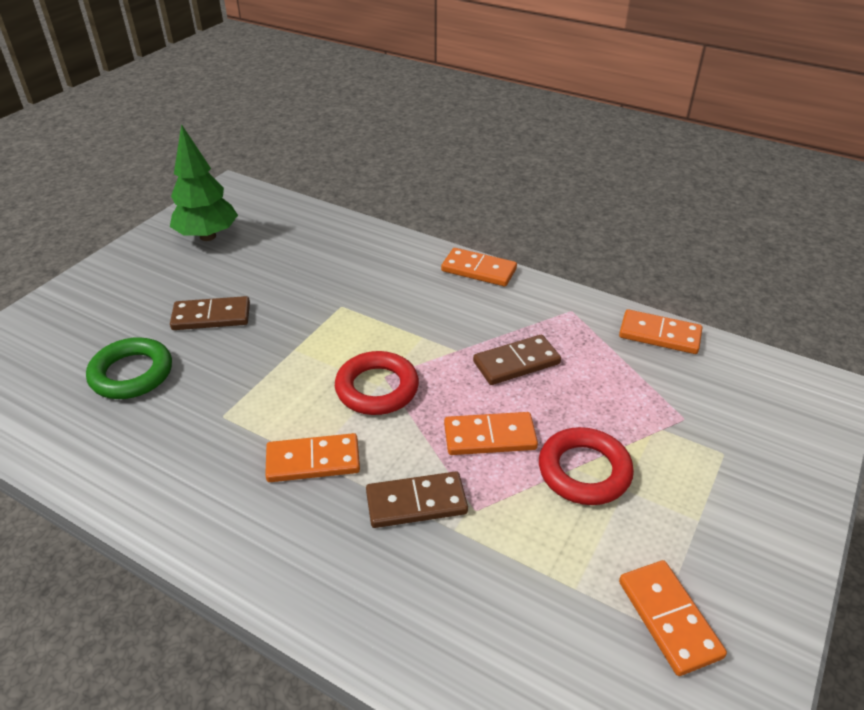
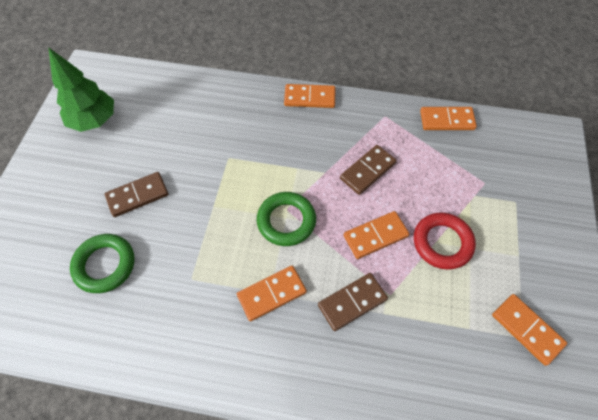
camera: 20 degrees left, 20 degrees up
red ring [335,351,419,415] -> green ring [257,192,316,246]

